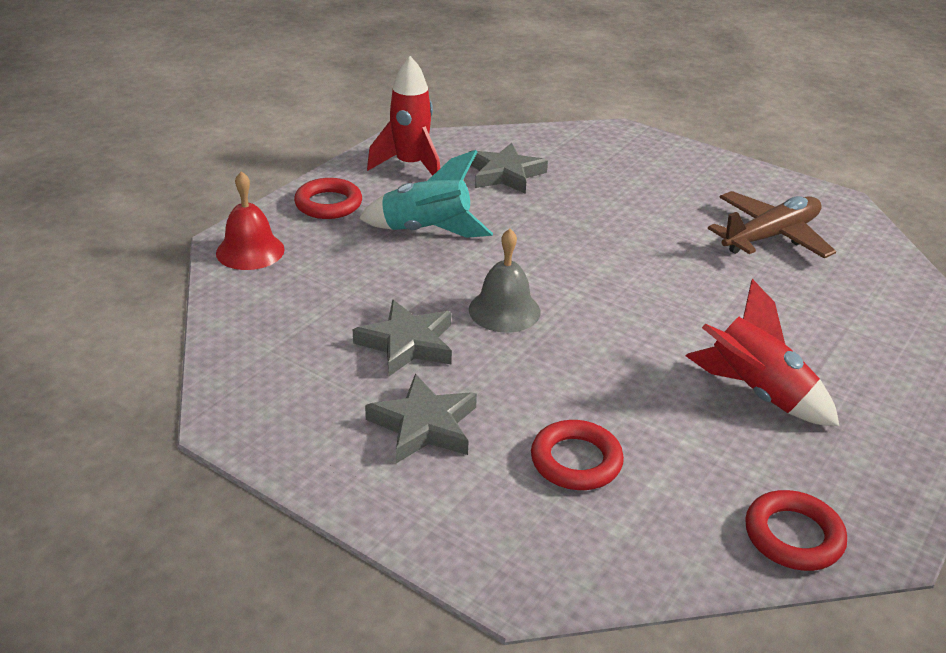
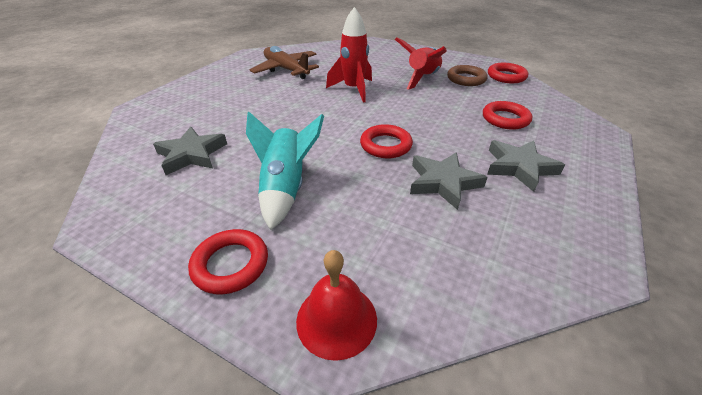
camera: 95 degrees left, 5 degrees up
red rocket [367,56,440,176] -> red rocket moved to [326,7,372,102]
grey bell [469,229,541,333] -> red ring [360,124,413,158]
none -> brown ring [447,65,488,86]

